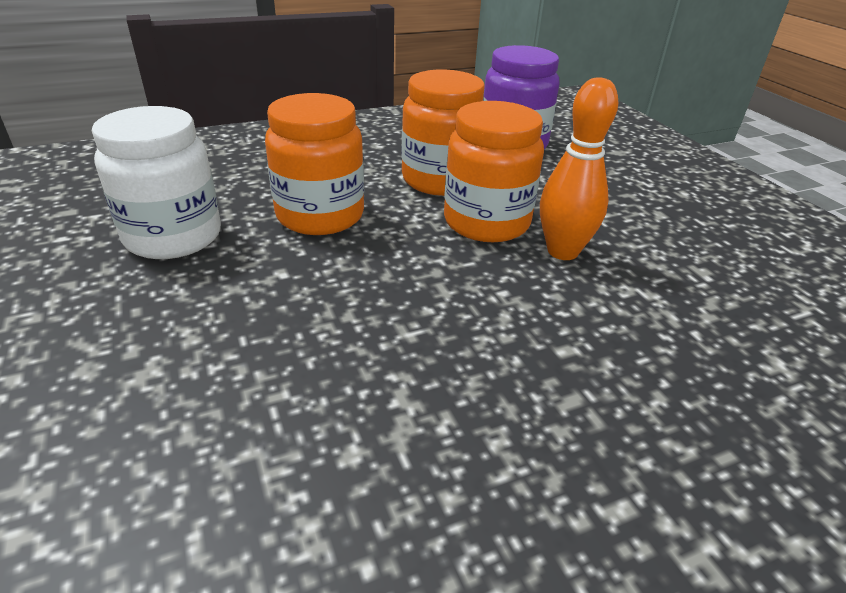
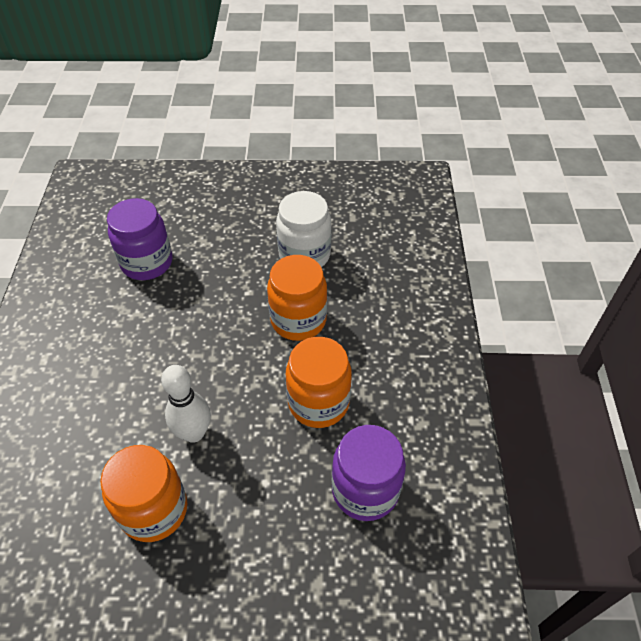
camera: 115 degrees right, 15 degrees up
orange jar [444,101,544,242] -> orange jar moved to [100,445,187,542]
orange bowling pin [540,77,618,260] -> white bowling pin [161,365,211,443]
none -> purple jar [107,198,172,280]

